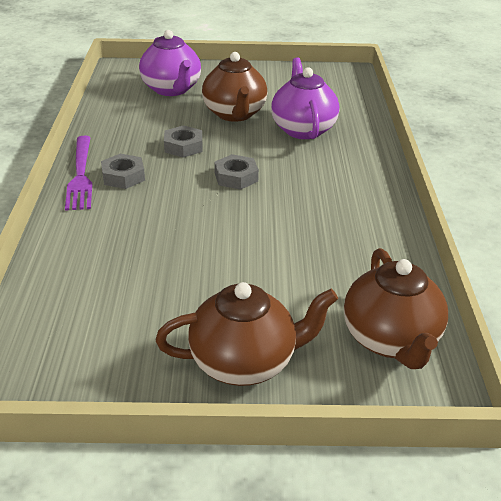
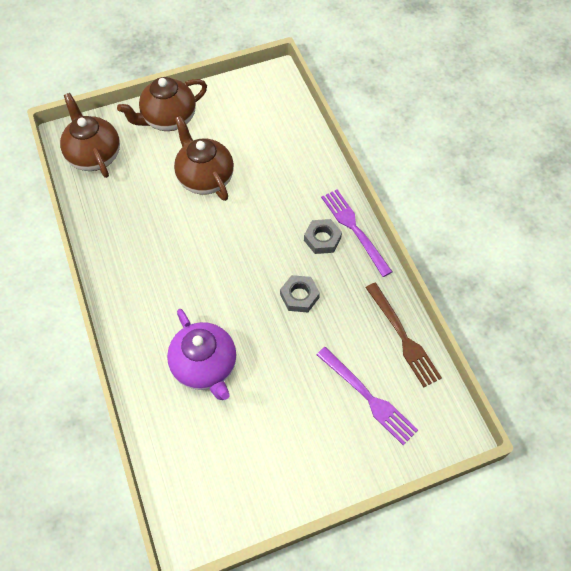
camera: 160 degrees right, 25 degrees up
purple teapot [139,30,201,96] -> purple fork [317,347,418,445]
brown teapot [202,52,267,122] -> brown teapot moved to [174,116,234,201]
grey nut [214,154,259,190] -> none
none -> brown fork [366,283,442,387]

